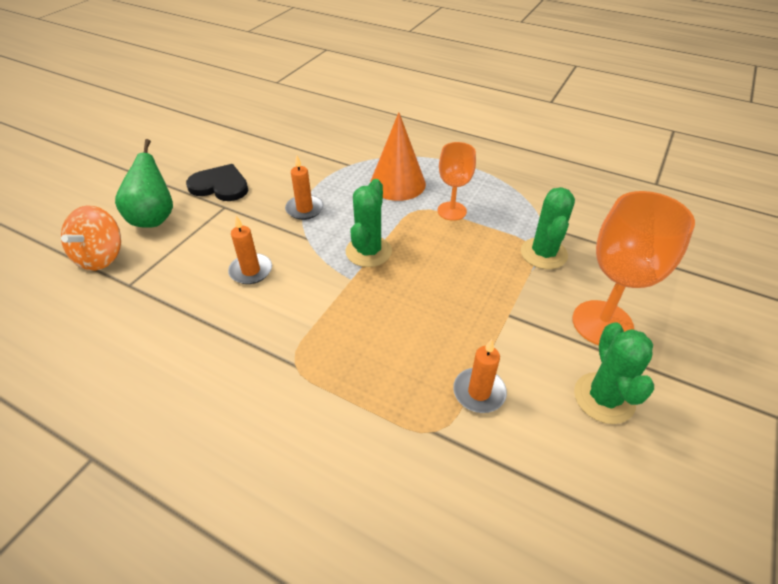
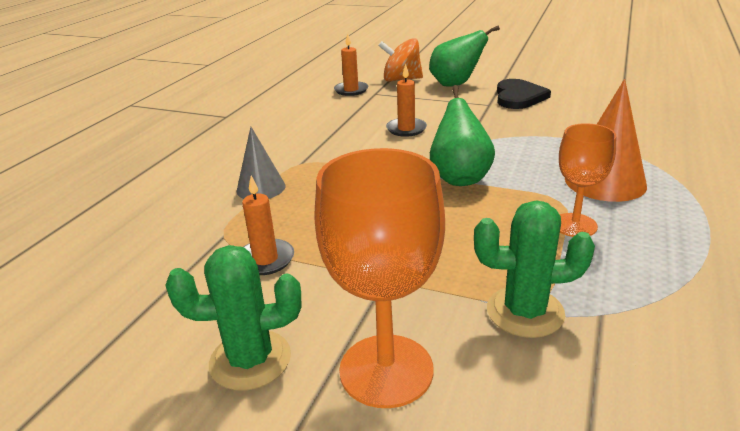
camera: 85 degrees right, 15 degrees down
orange candle [285,156,324,220] -> orange candle moved to [334,33,368,96]
green cactus [346,179,392,267] -> green pear [430,85,495,186]
none -> grey cone [237,127,285,199]

